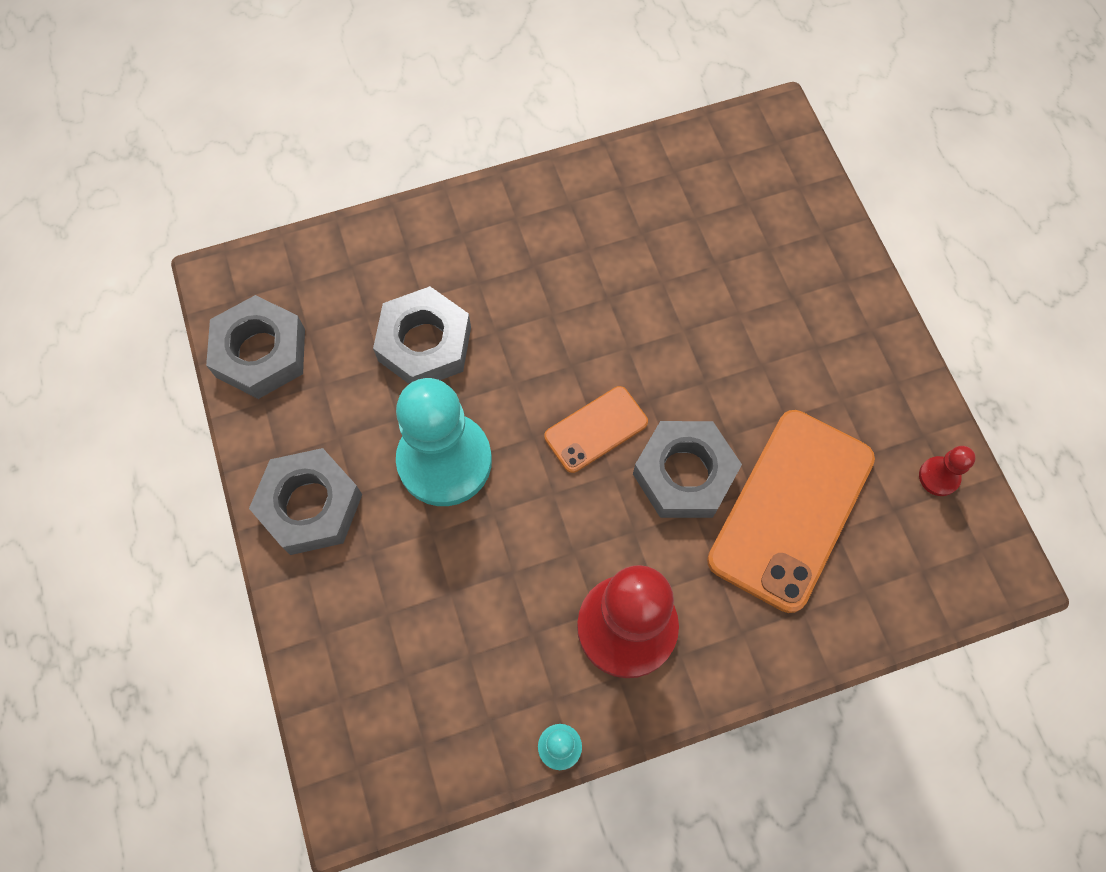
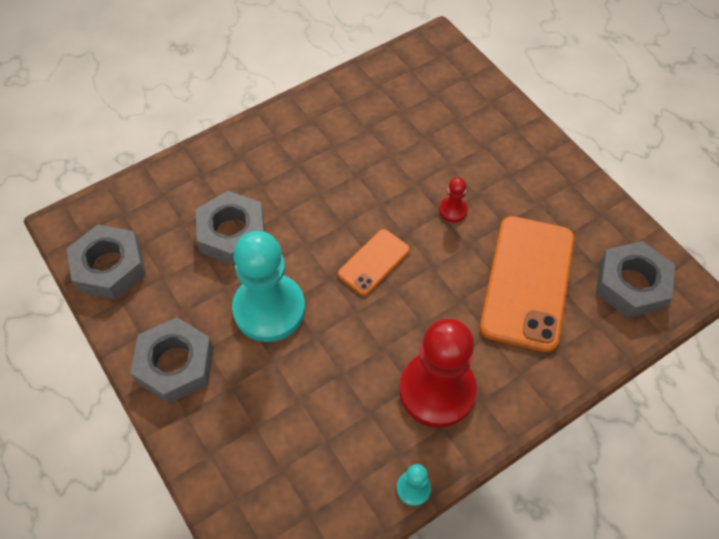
camera: 15 degrees left, 10 degrees down
grey nut [633,421,742,518] -> grey nut moved to [596,241,675,318]
red pawn [919,446,976,496] -> red pawn moved to [439,177,468,222]

